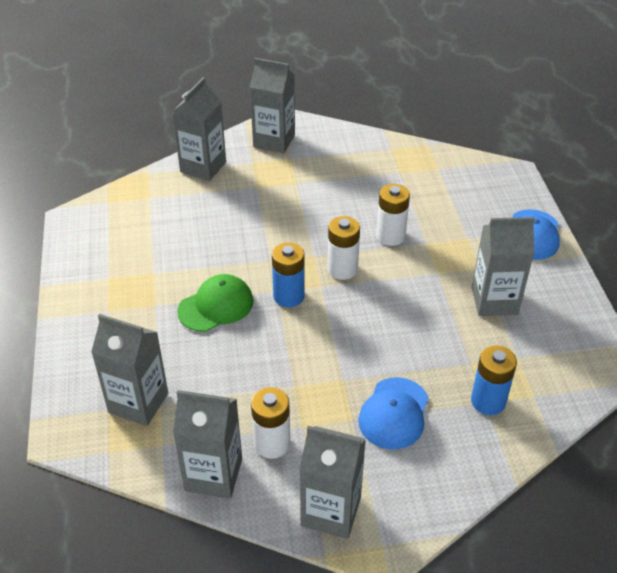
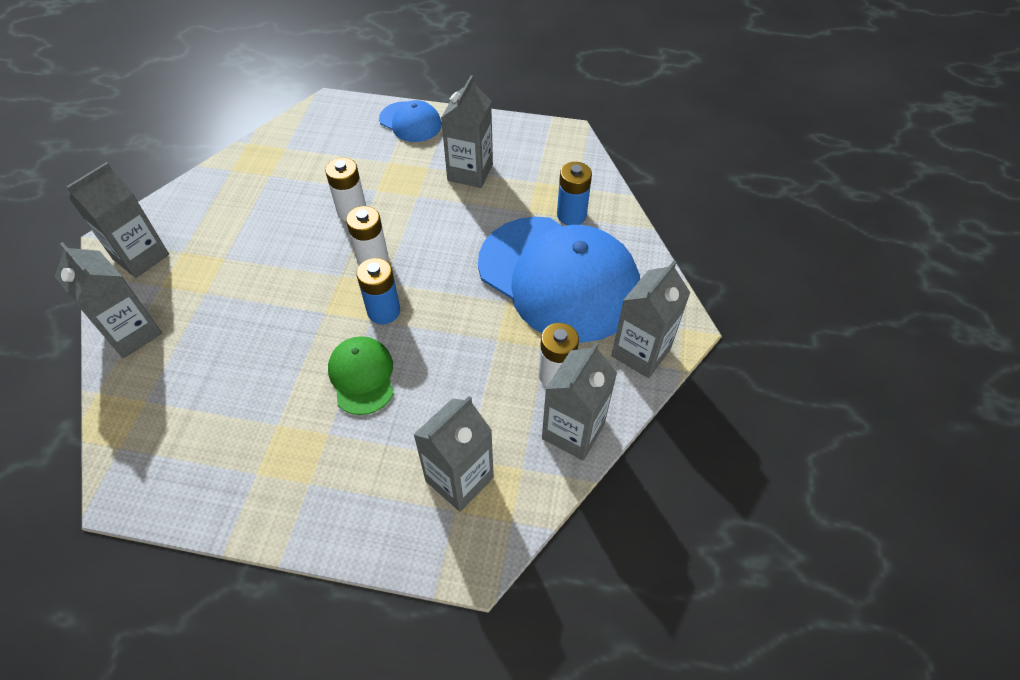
camera: 70 degrees left, 10 degrees up
blue cap [358,377,429,449] -> blue cap [478,217,640,343], size x2.18

